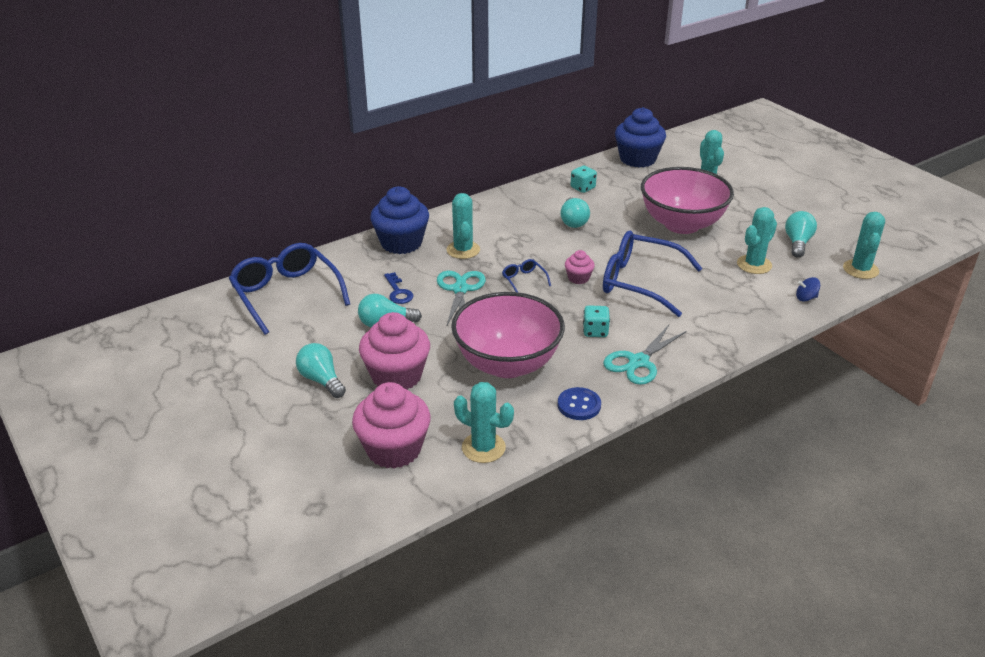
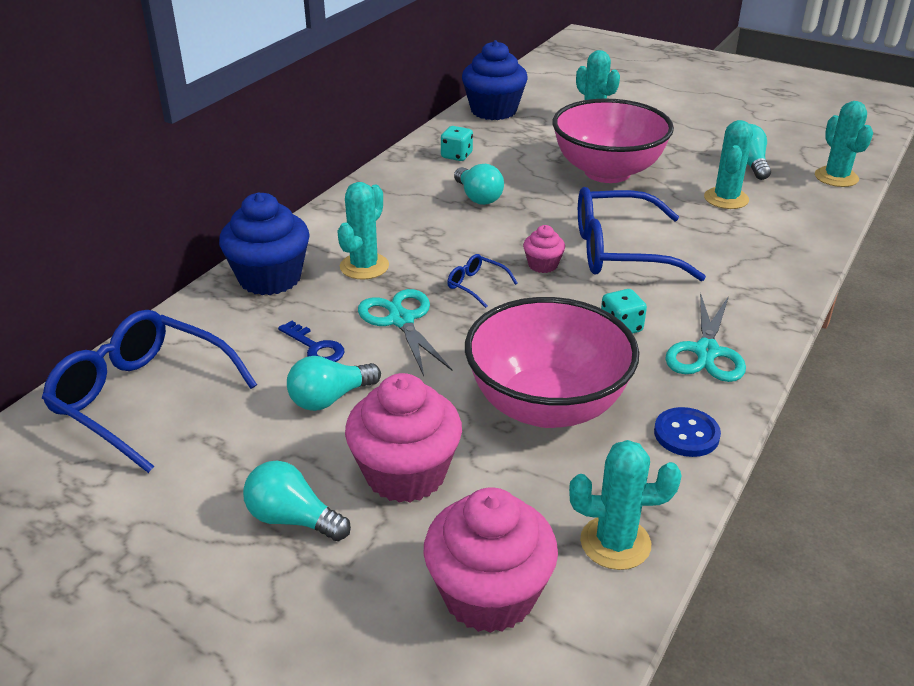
camera: 25 degrees left, 0 degrees up
turquoise cactus [446,193,480,259] -> turquoise cactus turned 60 degrees clockwise [337,182,389,279]
blue spinning top [796,277,820,302] -> none

